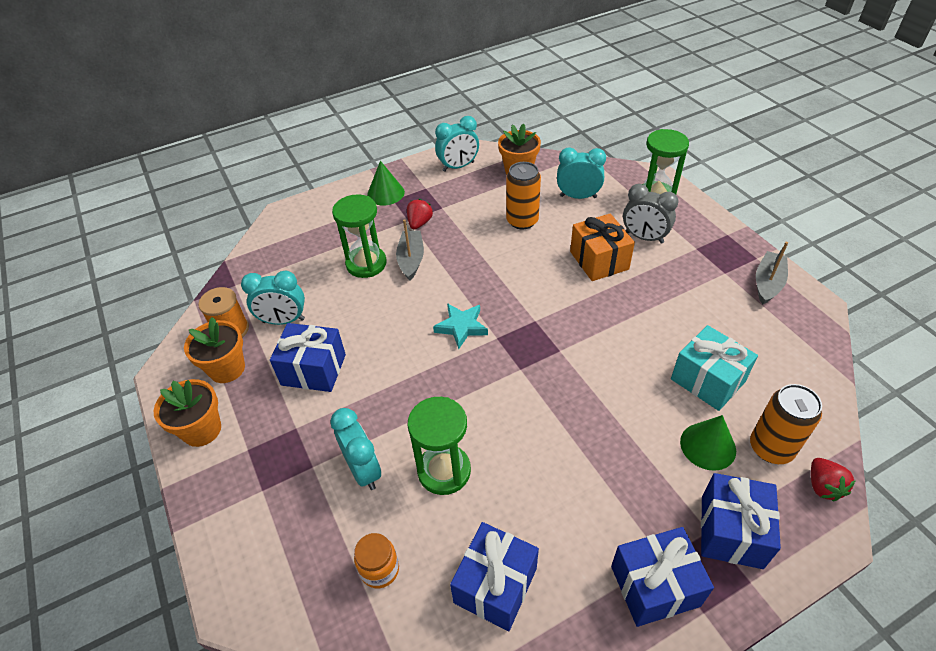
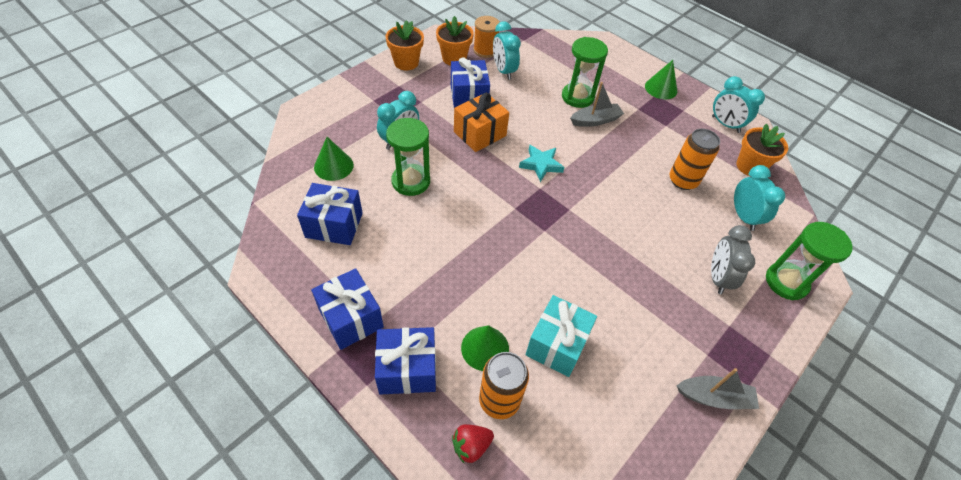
camera: 65 degrees right, 5 degrees up
orange jar [354,533,399,588] -> green cone [314,137,354,181]
red strawberry [407,199,433,229] -> none
orange gift [570,213,635,281] -> orange gift moved to [454,93,509,152]

